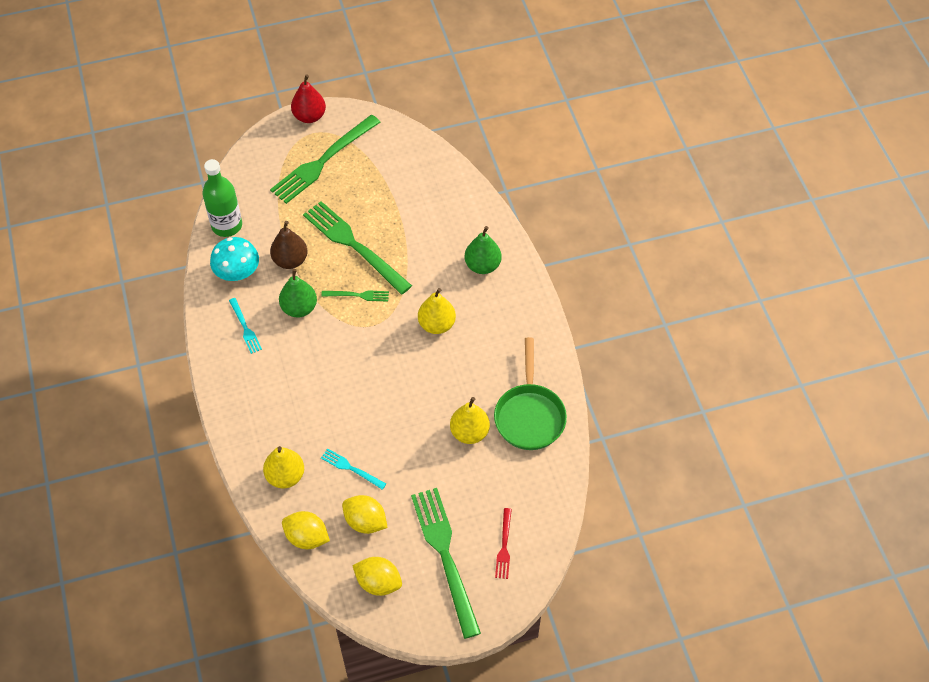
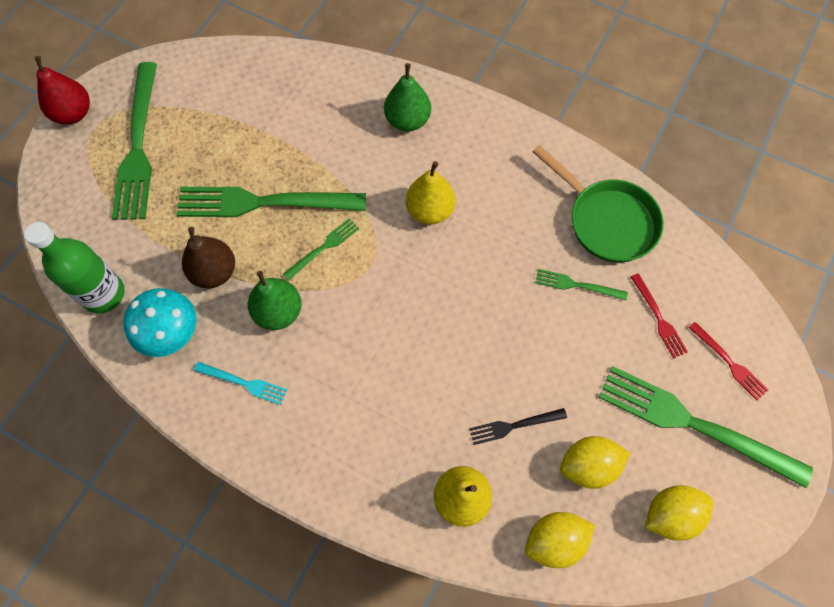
camera: 45 degrees left, 10 degrees up
turquoise fork [321,449,386,490] -> black fork [469,408,567,445]
yellow pear [450,397,490,444] -> green fork [535,269,628,300]
none -> red fork [631,273,688,359]

